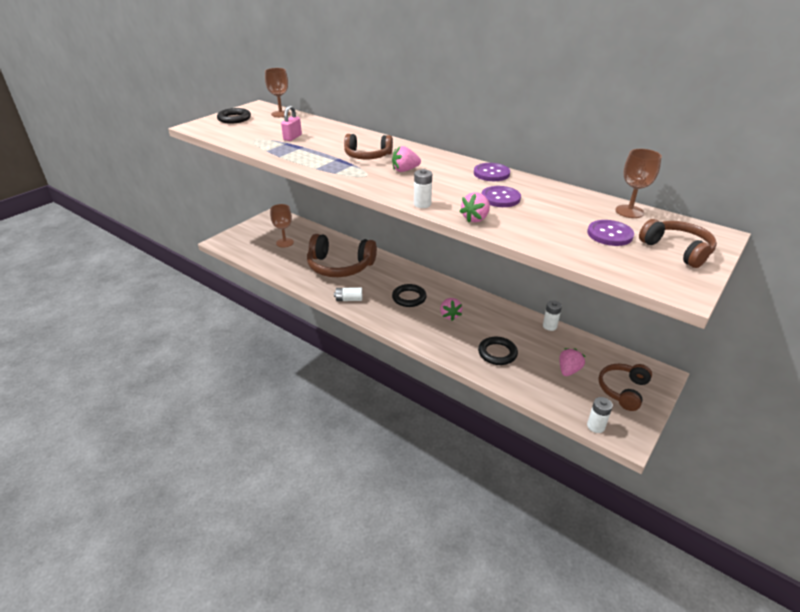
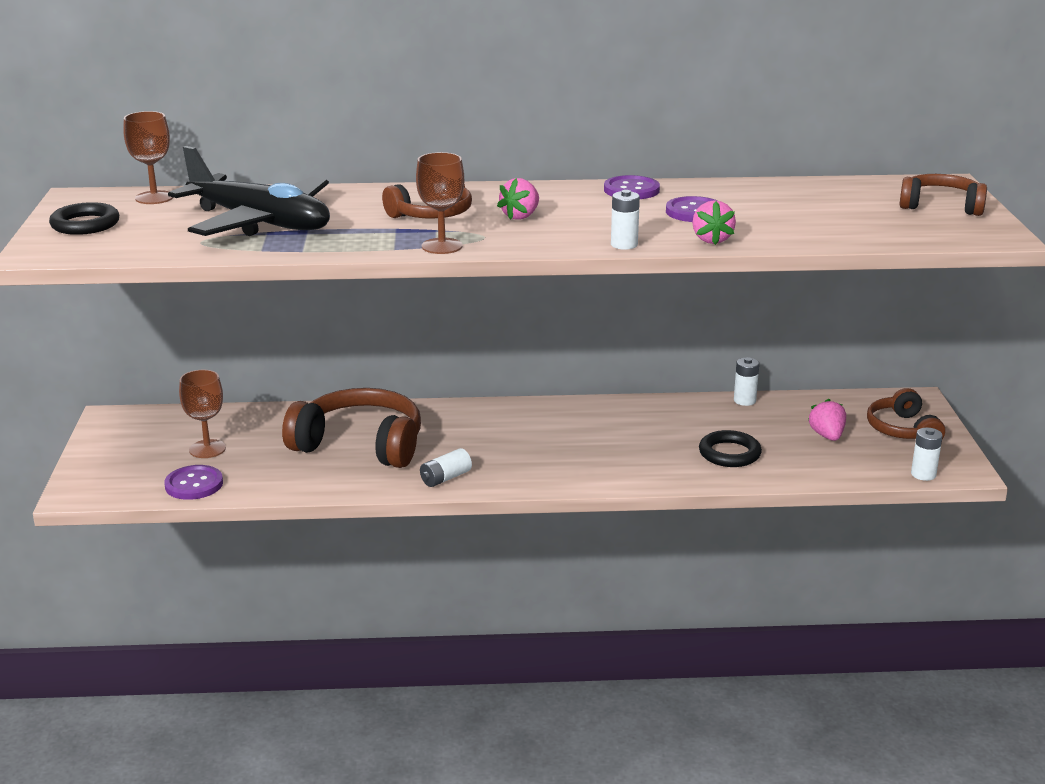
camera: 40 degrees left, 10 degrees down
pink padlock [281,105,302,141] -> black plane [168,146,330,236]
brown headphones [307,234,377,277] -> brown headphones turned 135 degrees counterclockwise [282,388,421,468]
black ring [392,284,427,307] -> none
pink strawberry [440,298,462,321] -> none
purple button [587,220,634,246] -> purple button moved to [164,465,223,500]
brown goblet [616,149,662,218] -> brown goblet moved to [416,152,464,254]

